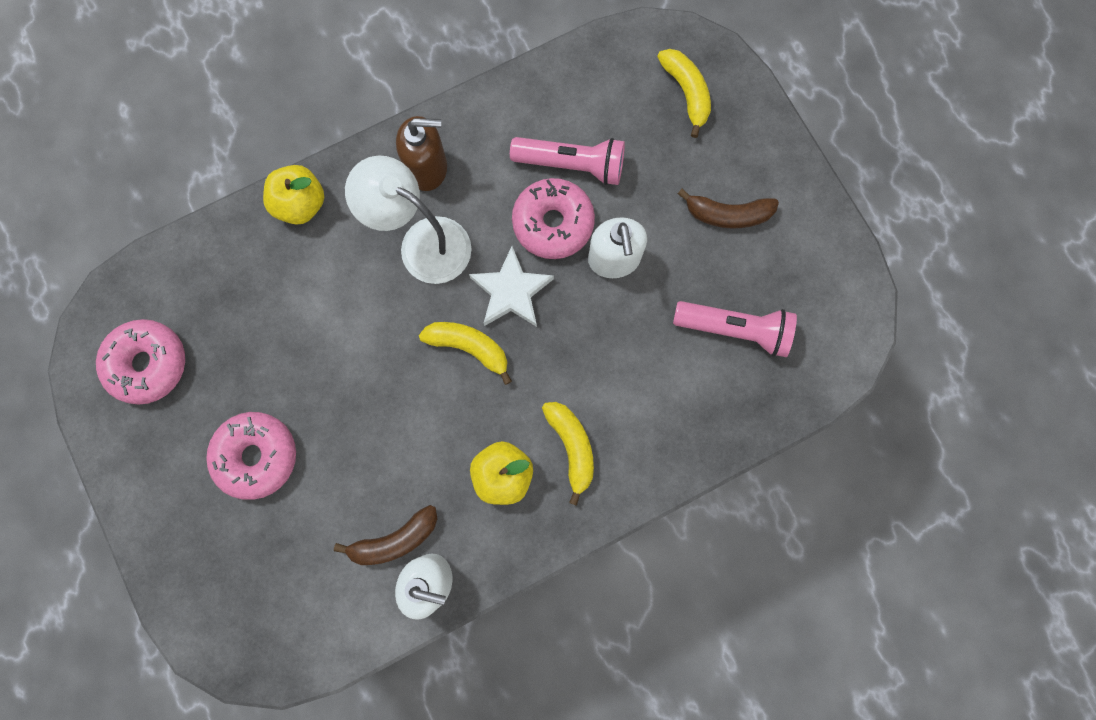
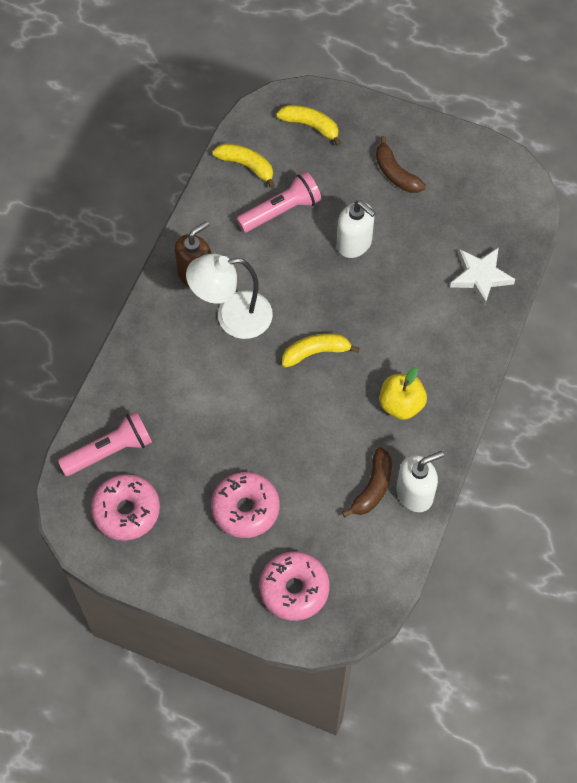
camera: 40 degrees left, 15 degrees down
yellow apple [263,165,324,225] -> none
white star [469,246,554,327] -> white star moved to [450,247,515,306]
pink donut [512,178,595,259] -> pink donut moved to [259,551,330,621]
yellow banana [542,402,594,506] -> yellow banana moved to [212,143,275,188]
pink flashlight [673,301,797,357] -> pink flashlight moved to [58,411,152,476]
brown banana [678,189,779,228] -> brown banana turned 90 degrees clockwise [376,136,426,193]

